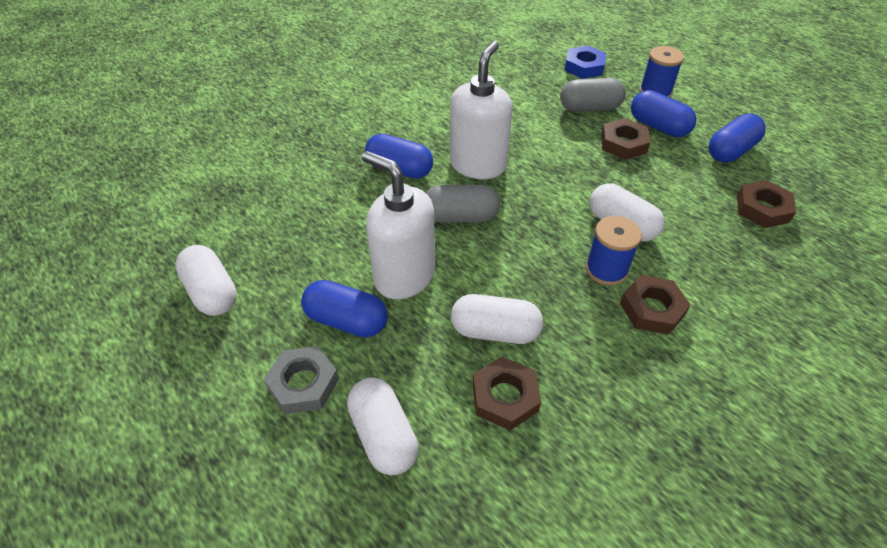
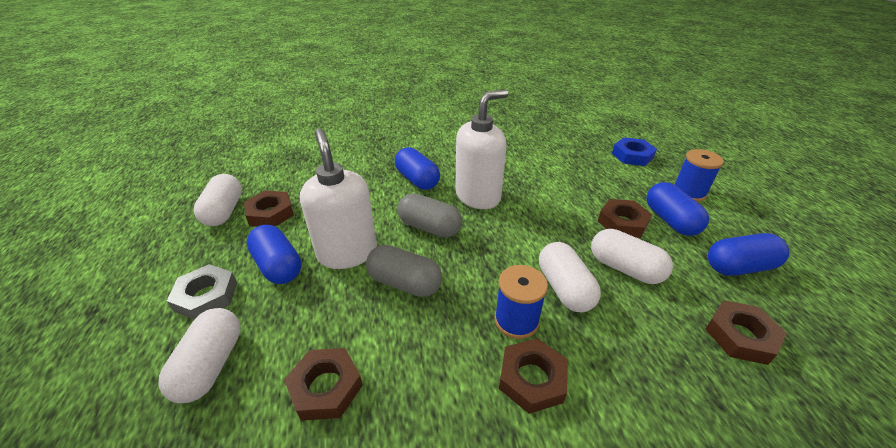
camera: 30 degrees right, 10 degrees down
white capsule [451,294,543,344] -> white capsule moved to [591,229,673,284]
grey capsule [560,78,626,112] -> grey capsule moved to [366,245,442,297]
none -> brown nut [244,190,294,227]

